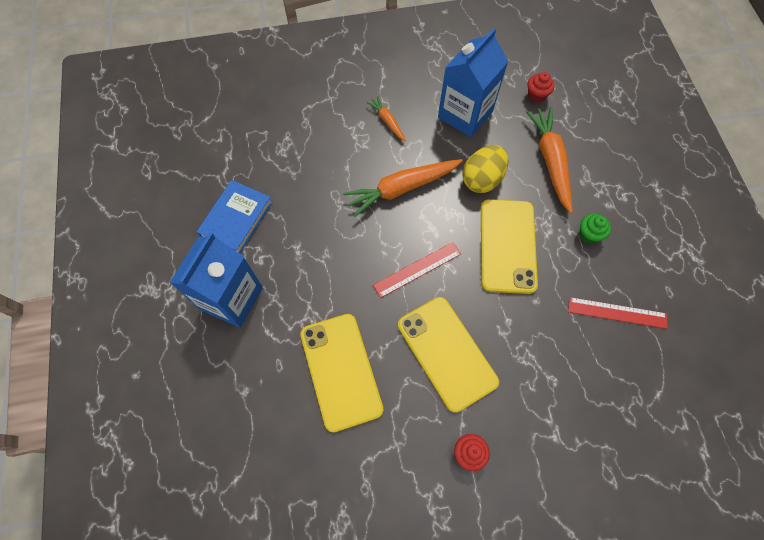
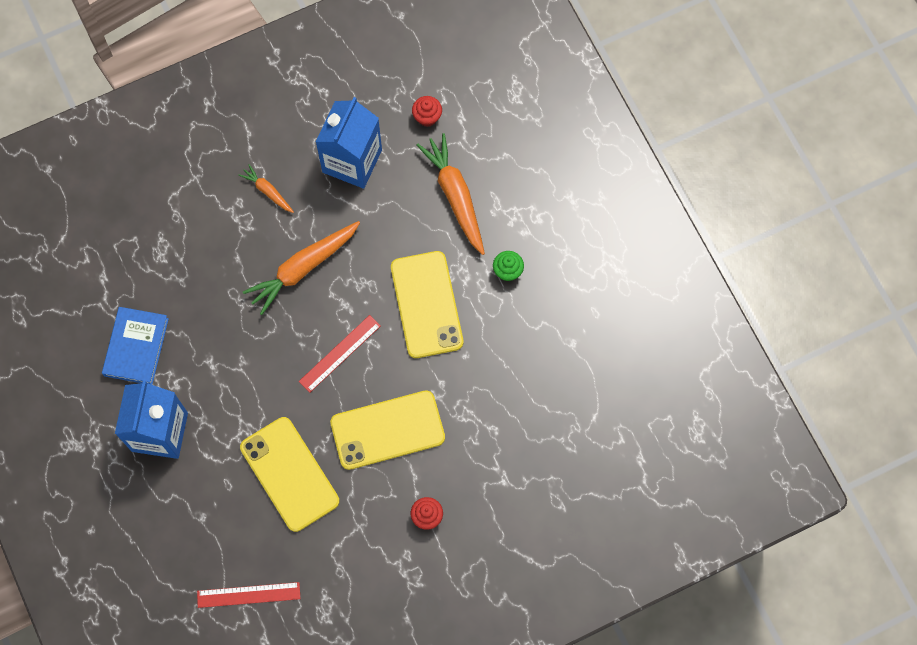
camera: 15 degrees left, 5 degrees up
yellow phone [398,297,499,413] -> yellow phone turned 60 degrees counterclockwise [330,390,445,470]
yellow egg [462,145,509,193] -> none
red ruler [568,297,668,329] -> red ruler moved to [197,582,300,608]

